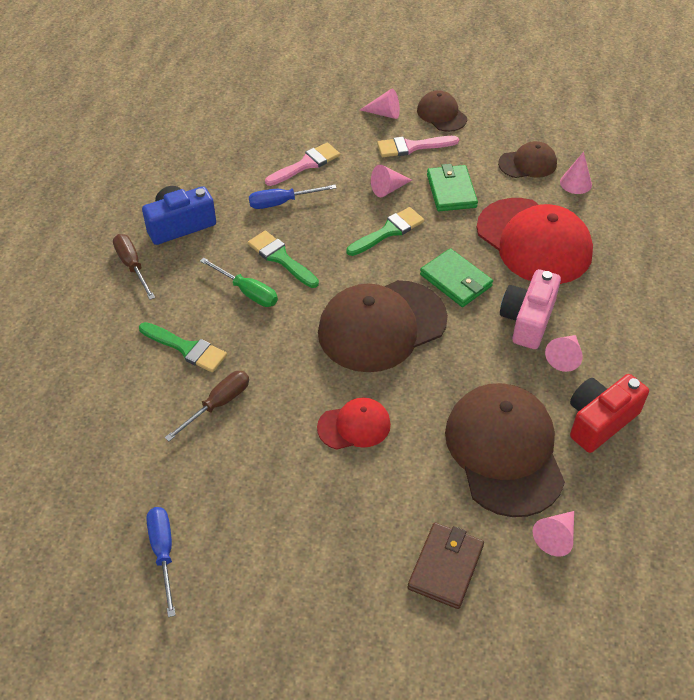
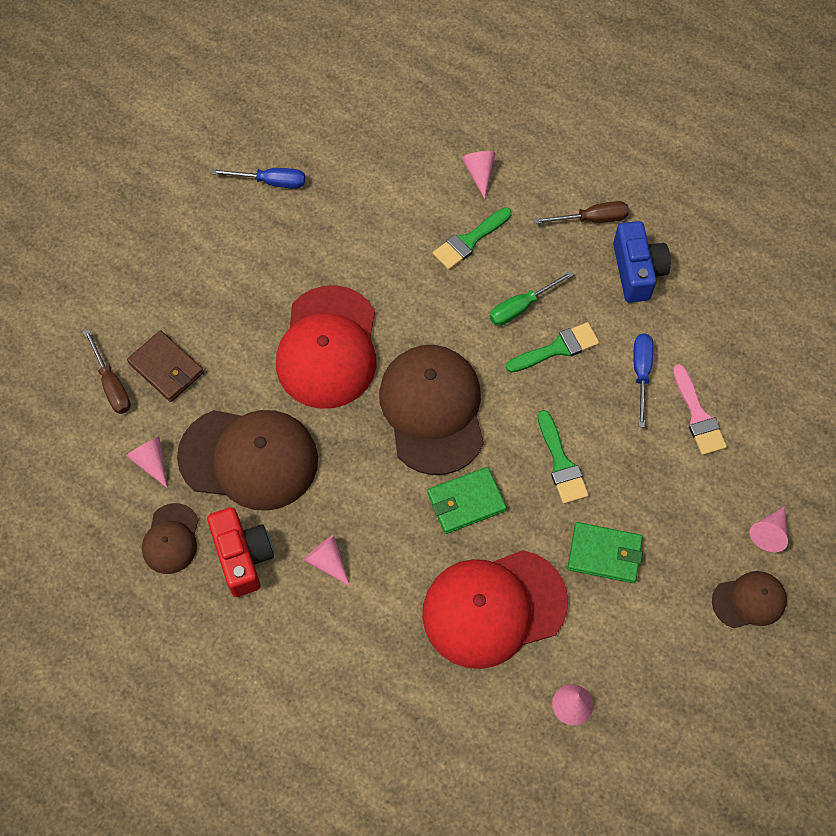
camera: 110 degrees right, 15 degrees up
brown screwdriver [165,371,249,441] -> brown screwdriver moved to [83,329,131,414]
red cap [317,397,391,450] -> red cap [276,285,376,409], size x1.97
pink cone [371,165,412,197] -> pink cone moved to [461,151,496,199]
pink brush [377,136,459,157] -> none
brown cap [498,141,557,178] -> brown cap moved to [142,503,199,574]
pink camera [500,269,561,349] -> none

